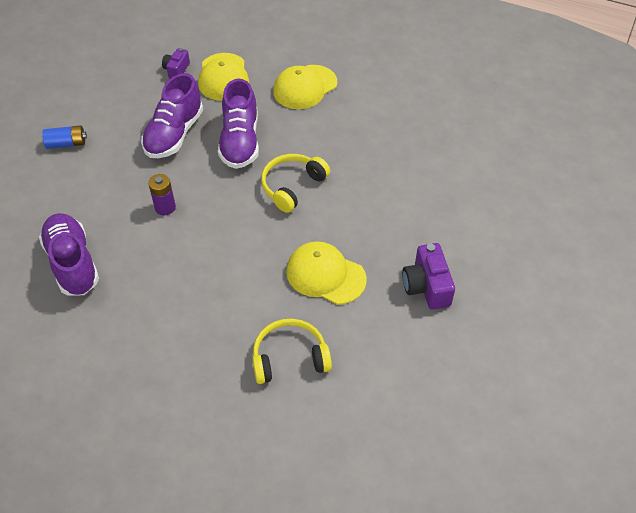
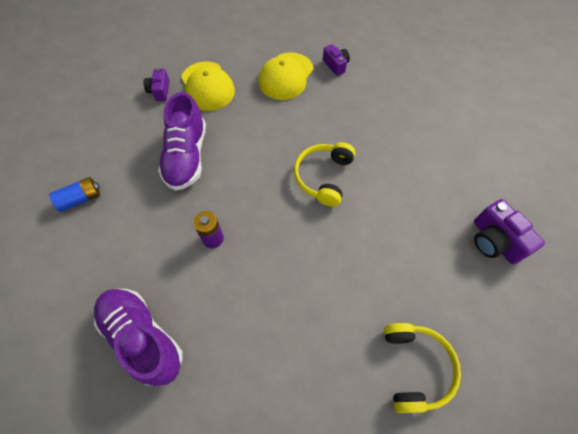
camera: 20 degrees left, 10 degrees up
purple shoe [218,78,259,169] -> none
yellow headphones [252,319,332,384] -> yellow headphones turned 120 degrees clockwise [384,323,461,413]
yellow cap [286,241,367,305] -> none
none -> purple camera [323,44,350,76]

